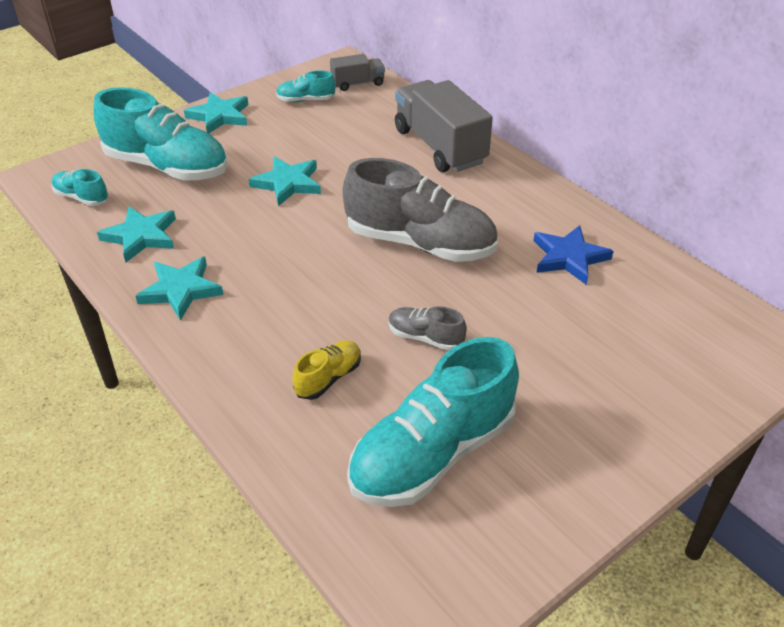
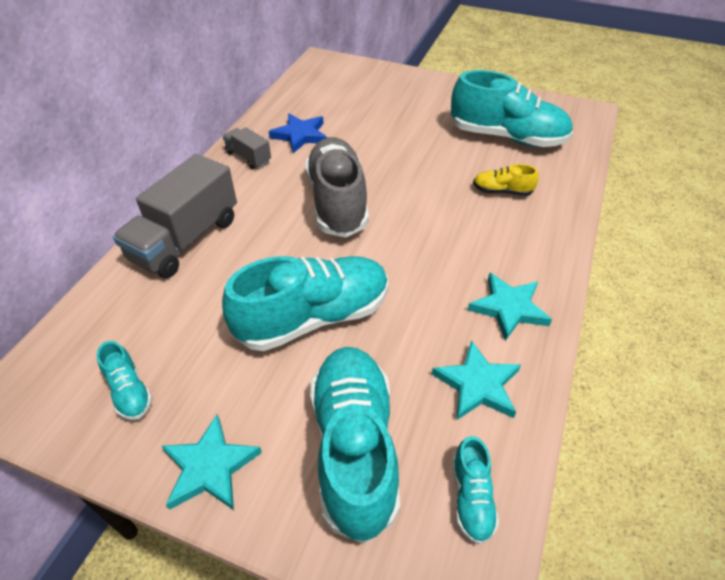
camera: 120 degrees left, 5 degrees up
turquoise star [249,156,321,206] -> turquoise shoe [222,256,388,351]
grey truck [330,54,385,91] -> grey truck moved to [223,127,271,169]
grey shoe [388,306,467,350] -> none

